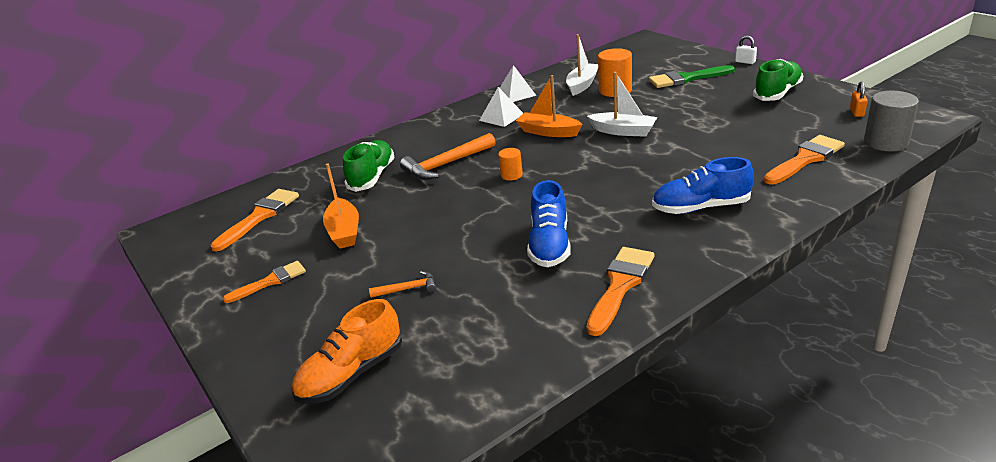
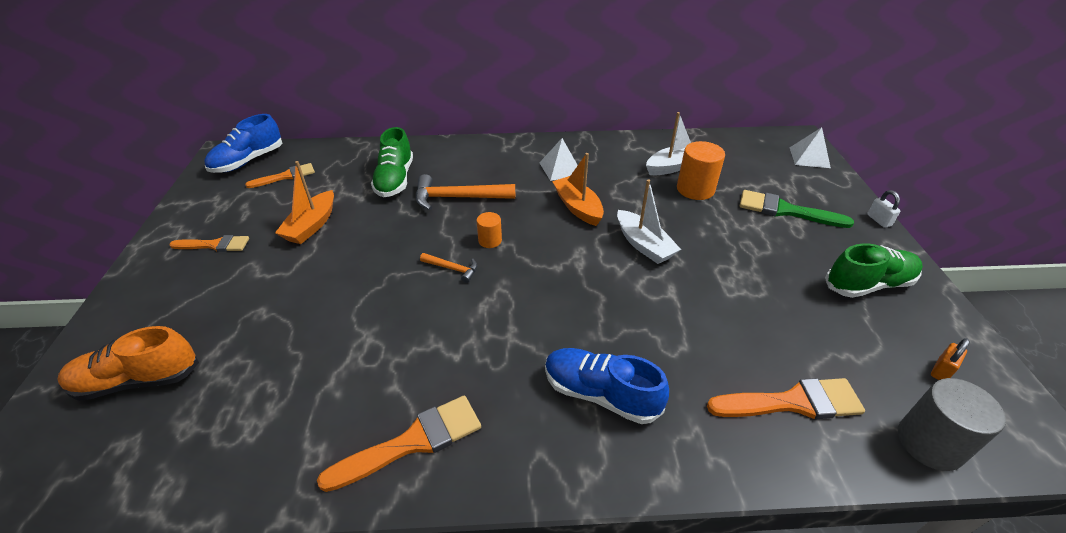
camera: 30 degrees right, 10 degrees up
orange brush [211,189,299,252] -> orange brush [245,163,315,188], size x0.66
green shoe [343,140,395,192] -> green shoe turned 135 degrees clockwise [371,127,413,197]
orange hammer [369,271,436,298] -> orange hammer moved to [420,253,477,283]
white pyramid [500,65,537,102] -> white pyramid moved to [790,127,831,168]
blue shoe [527,180,571,267] -> blue shoe moved to [204,114,282,173]

